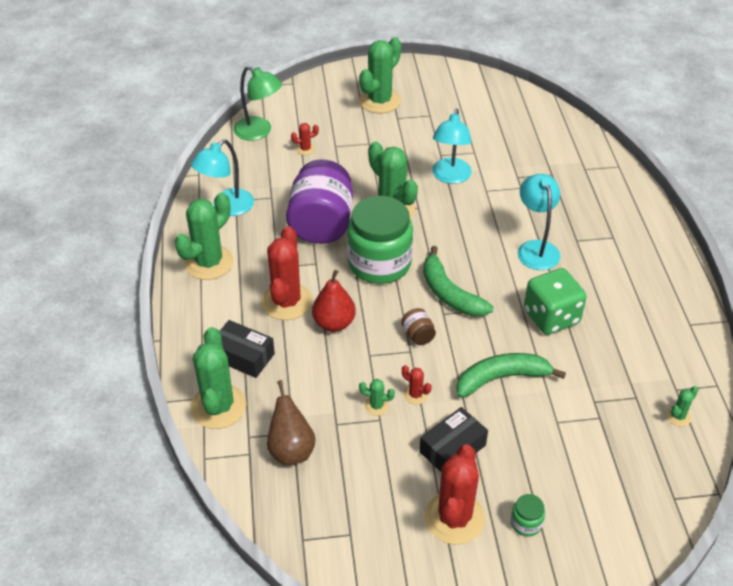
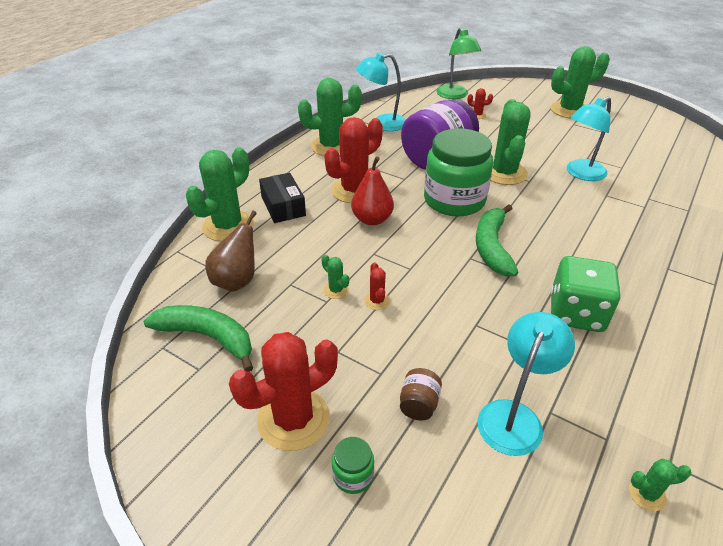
camera: 40 degrees right, 5 degrees down
brown jar [401,308,436,345] -> brown jar moved to [400,368,442,420]
black box [420,407,488,472] -> none
green banana [456,353,566,398] -> green banana moved to [144,305,253,372]
turquoise lamp [518,174,560,270] -> turquoise lamp moved to [478,312,575,456]

